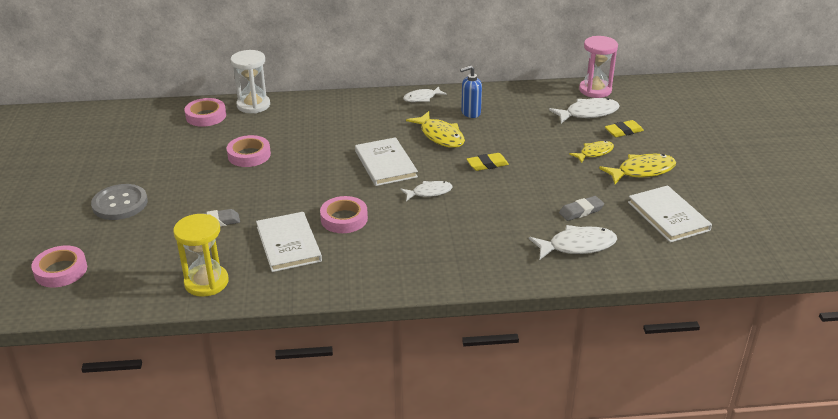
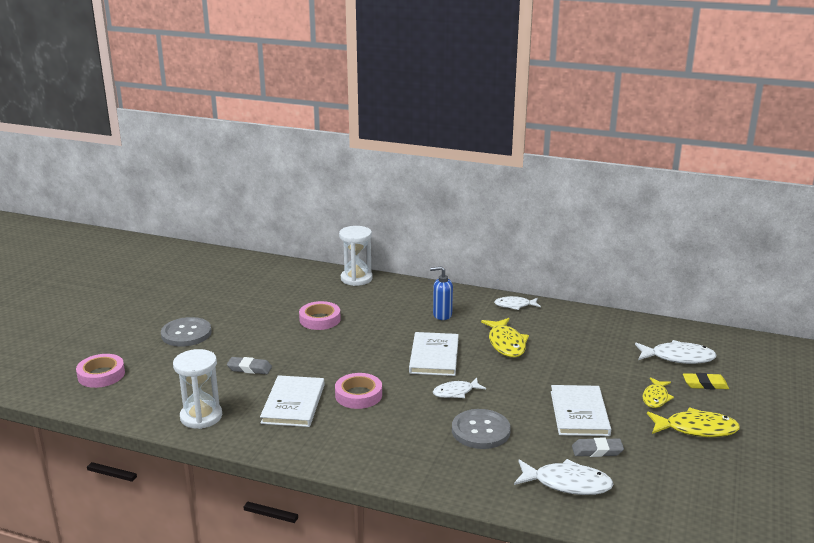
camera: 25 degrees right, 10 degrees down
yellow hourglass [173,214,228,297] -> white hourglass [173,349,222,429]
pink tape [184,98,226,127] -> none
white fish [400,181,453,201] -> white fish turned 150 degrees clockwise [433,378,486,398]
blue soap dispenser [460,65,482,118] -> blue soap dispenser moved to [430,266,453,320]
yellow eraser [467,153,509,171] -> none
yellow fish [569,141,614,163] -> yellow fish turned 120 degrees clockwise [642,377,674,408]
pink hourglass [579,36,618,98] -> none
white book [628,185,712,243] -> white book moved to [551,385,611,436]
none -> grey button [452,409,511,449]

